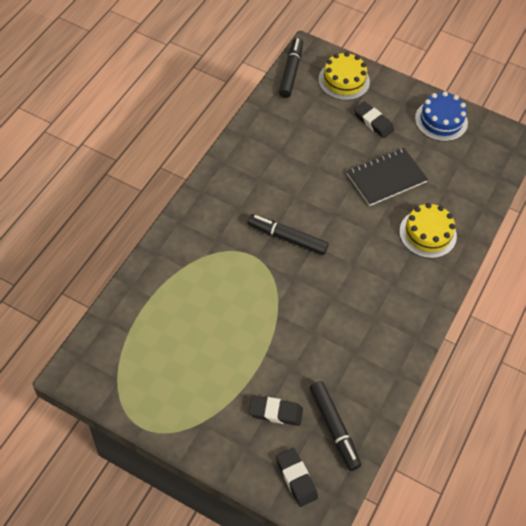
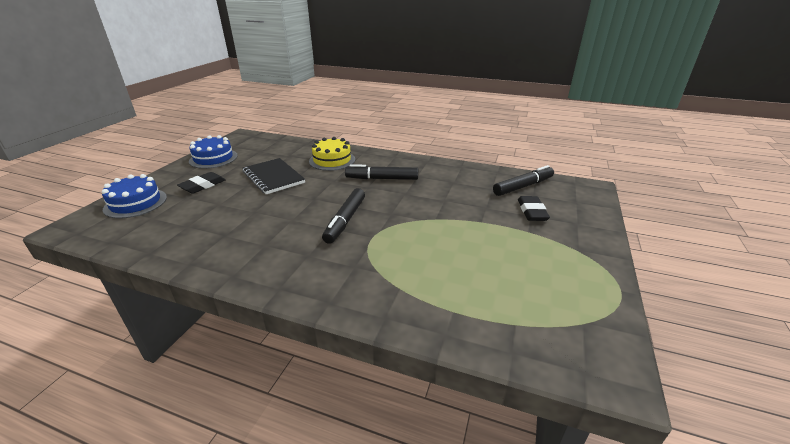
camera: 95 degrees left, 25 degrees down
black eraser [276,448,318,507] -> none
black marker [279,38,303,98] -> black marker moved to [345,164,418,180]
yellow cake [319,52,370,100] -> blue cake [102,174,167,219]

